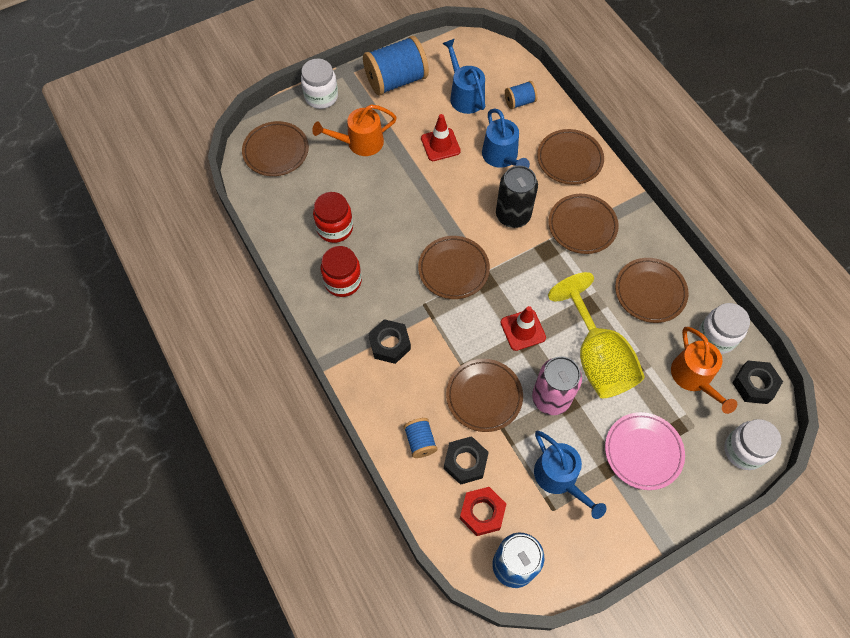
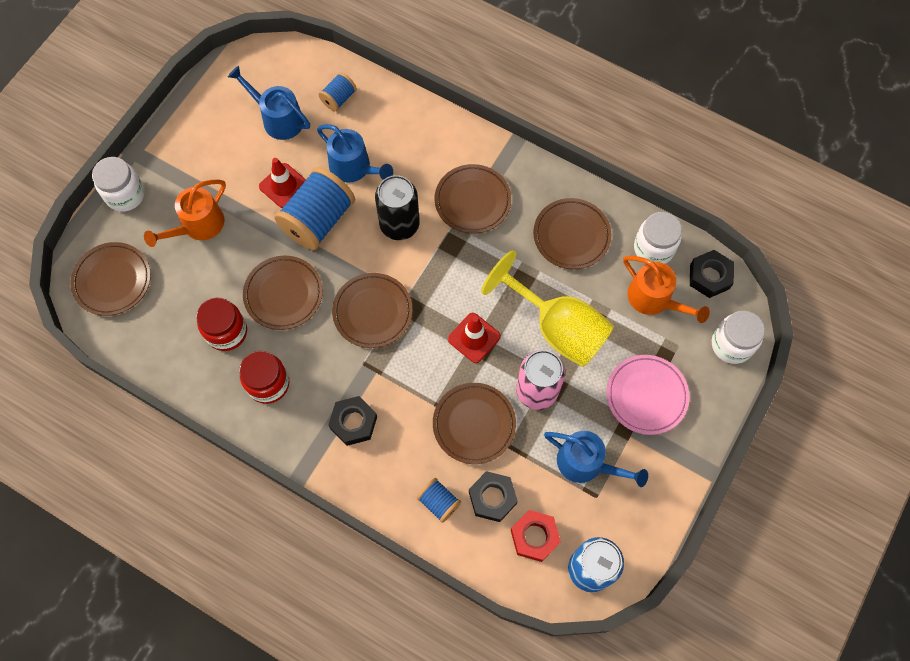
camera: 30 degrees left, 5 degrees up
blue spool [363,36,429,95] -> blue spool moved to [274,167,355,250]
brown plate [537,129,604,185] -> brown plate moved to [243,256,323,330]

